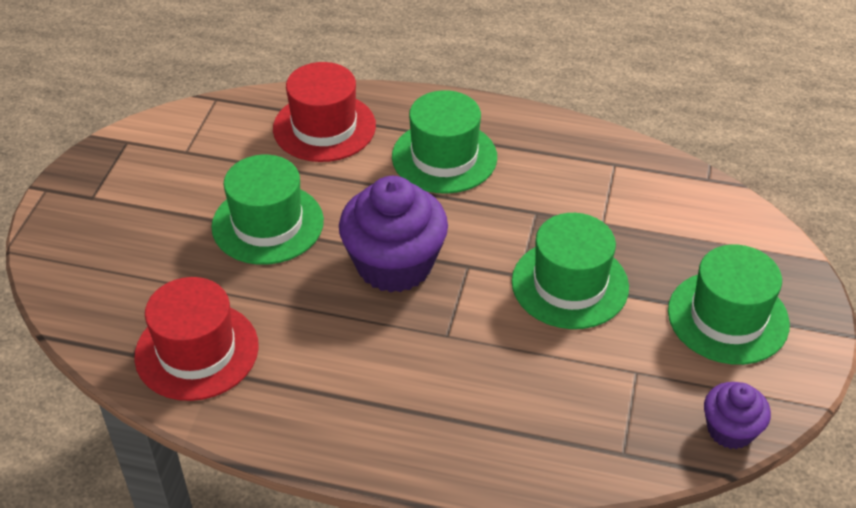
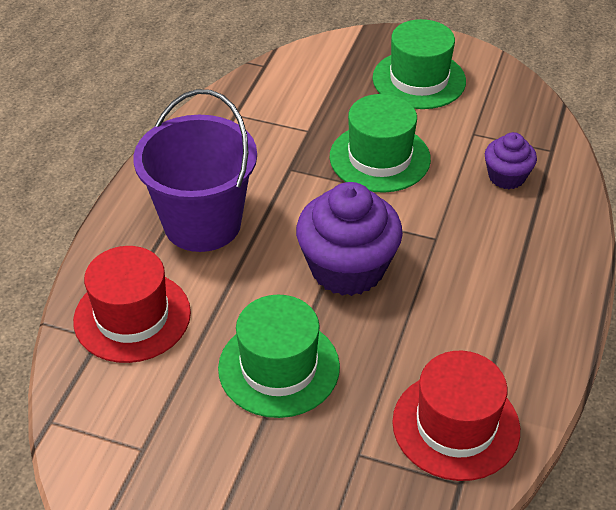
camera: 85 degrees left, 0 degrees up
green hat [392,90,497,194] -> purple bucket [133,89,257,252]
purple cupcake [704,382,771,449] -> purple cupcake moved to [485,132,537,189]

